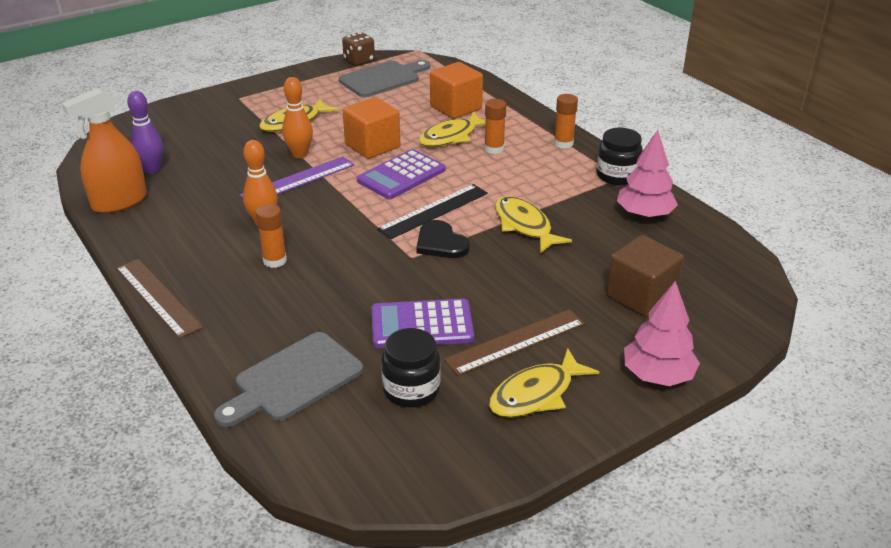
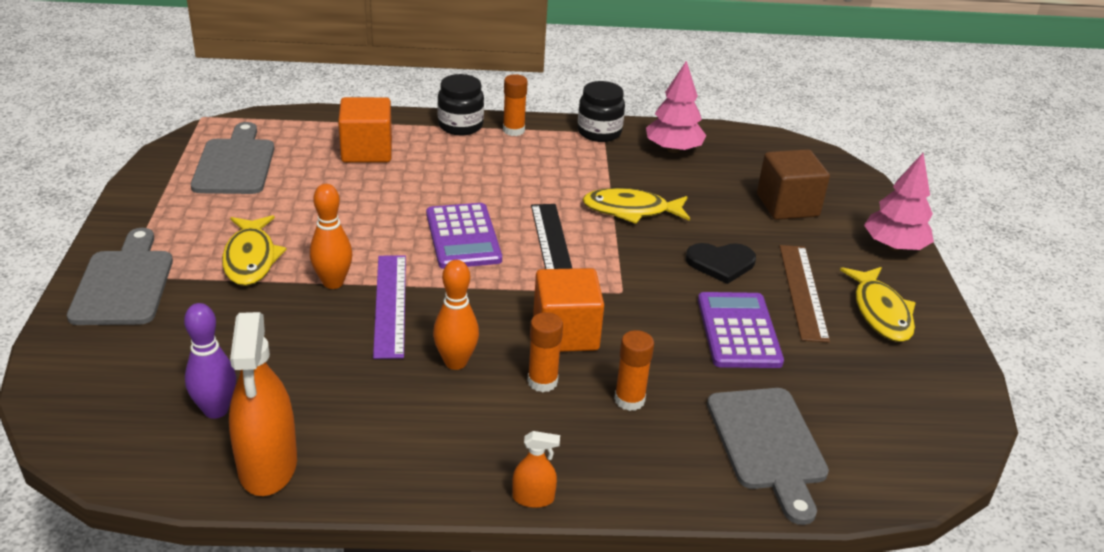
camera: 60 degrees left, 0 degrees up
brown ruler [116,259,203,339] -> orange spray bottle [512,431,560,508]
brown dice [342,32,375,66] -> none
orange cube [343,97,400,159] -> orange cube moved to [533,268,604,352]
purple calculator [372,298,474,348] -> purple calculator turned 150 degrees clockwise [698,292,784,368]
black jar [381,328,441,407] -> black jar moved to [438,74,484,135]
black heart [416,220,470,258] -> black heart moved to [686,243,756,284]
yellow fish [419,112,486,147] -> none
orange glue stick [484,99,506,154] -> orange glue stick moved to [614,330,654,411]
none -> grey cutting board [67,228,173,325]

